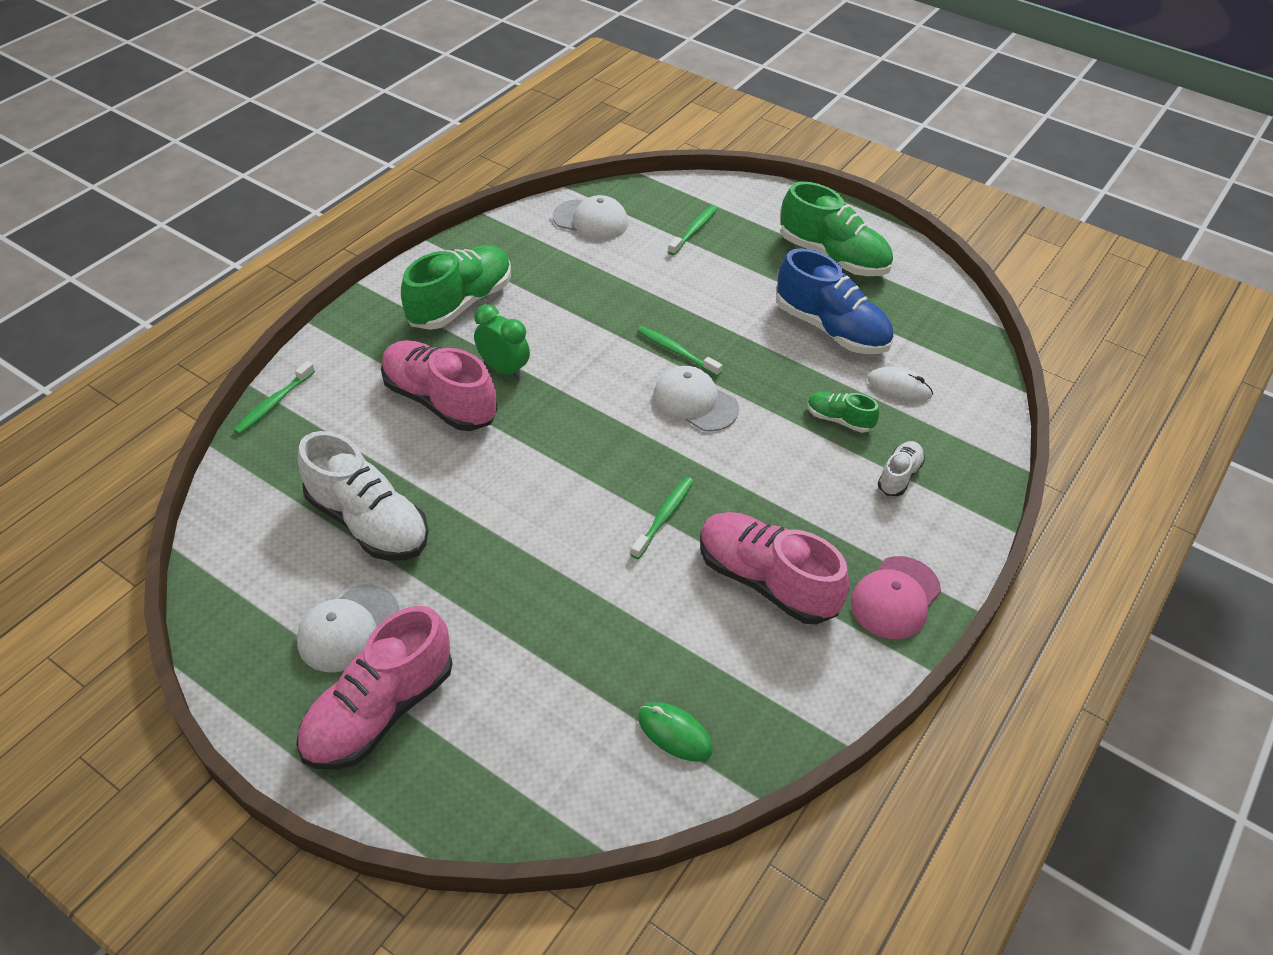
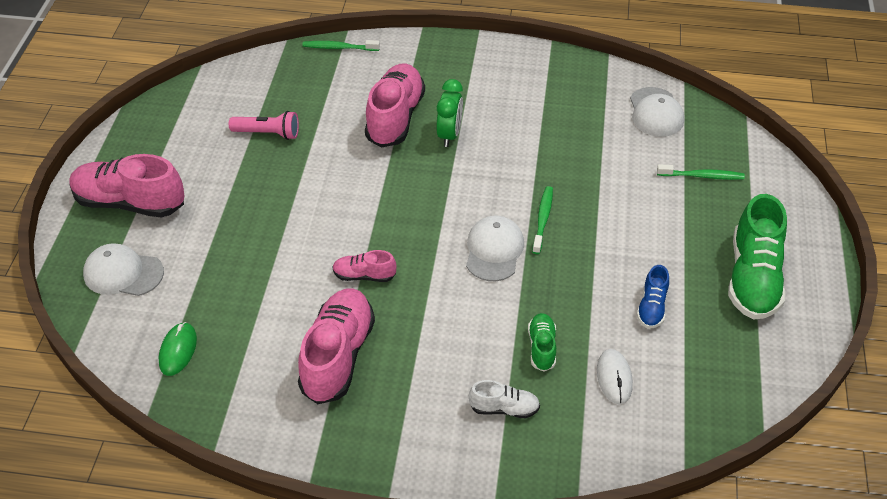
camera: 65 degrees right, 0 degrees up
white cap [297,585,399,672] -> white cap moved to [83,243,164,296]
white shoe [298,431,429,561] -> pink flashlight [229,111,299,140]
green shoe [401,245,511,330] -> none
green toothbrush [631,477,694,559] -> pink shoe [332,250,397,282]
blue shoe [777,248,893,354] -> blue shoe [637,265,669,328], size x0.50
pink cap [851,556,941,639] -> none

